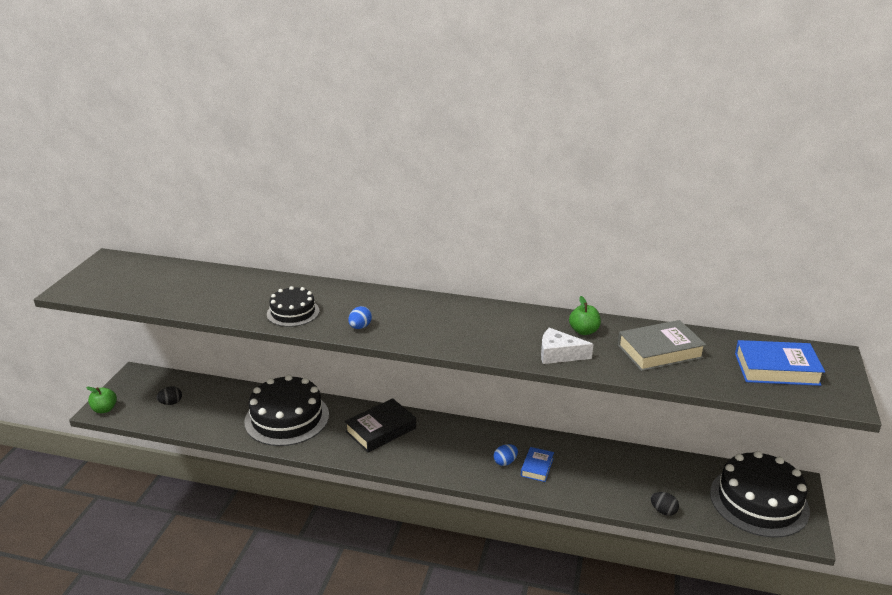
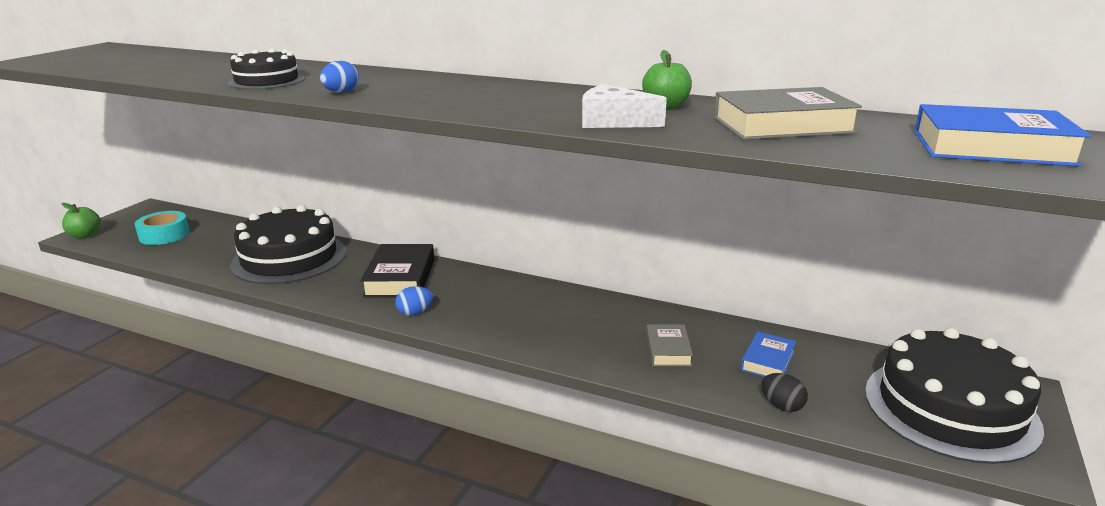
camera: 10 degrees right, 5 degrees down
black egg [157,386,182,405] -> turquoise tape [135,211,190,245]
black book [345,398,416,453] -> black book turned 60 degrees counterclockwise [361,244,434,298]
blue egg [494,444,518,466] -> blue egg moved to [395,286,433,316]
blue book [521,447,554,482] -> blue book moved to [741,332,796,377]
none -> grey book [646,324,693,367]

